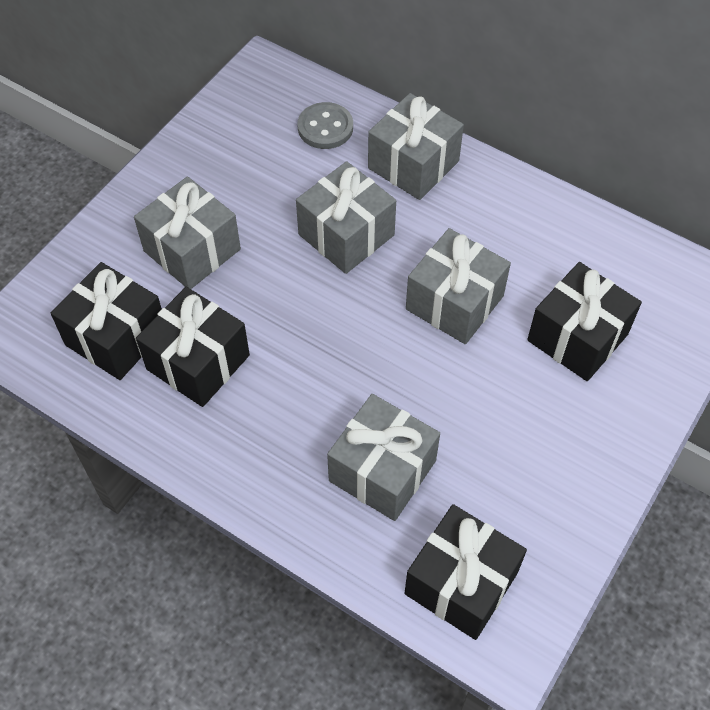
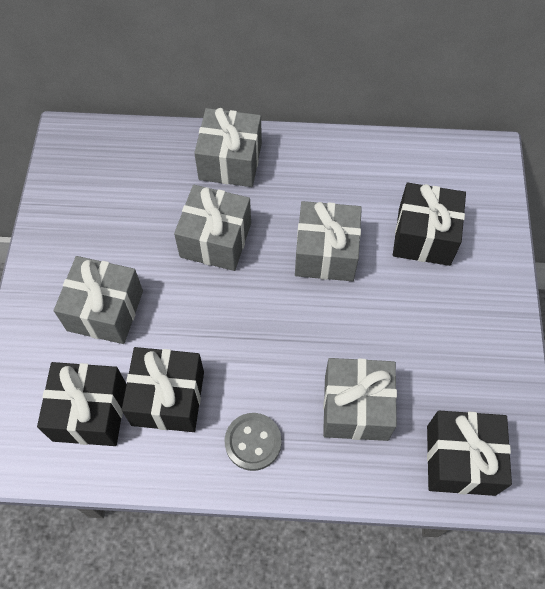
camera: 30 degrees left, 5 degrees up
grey button [297,102,353,149] -> grey button moved to [225,413,282,471]

